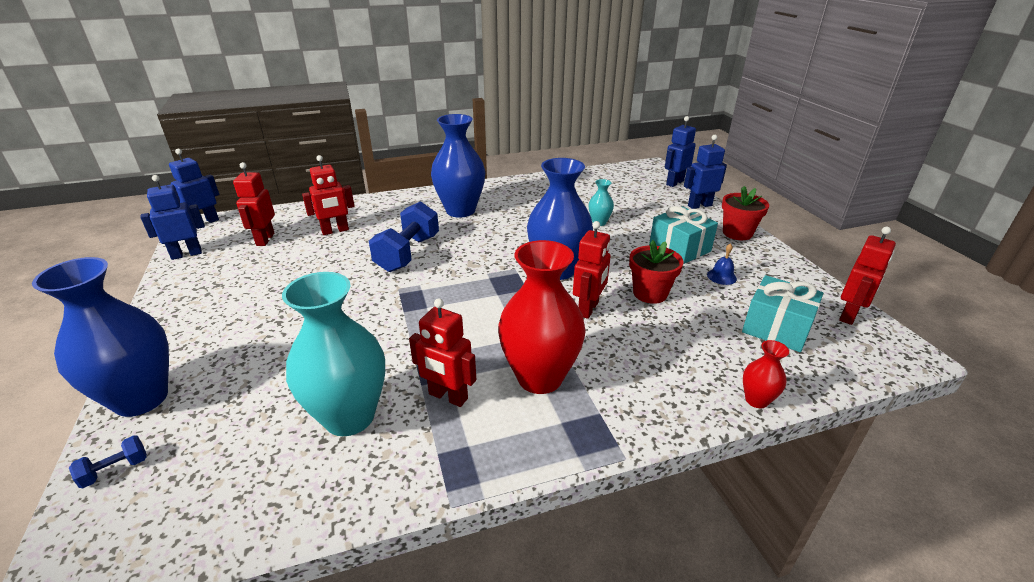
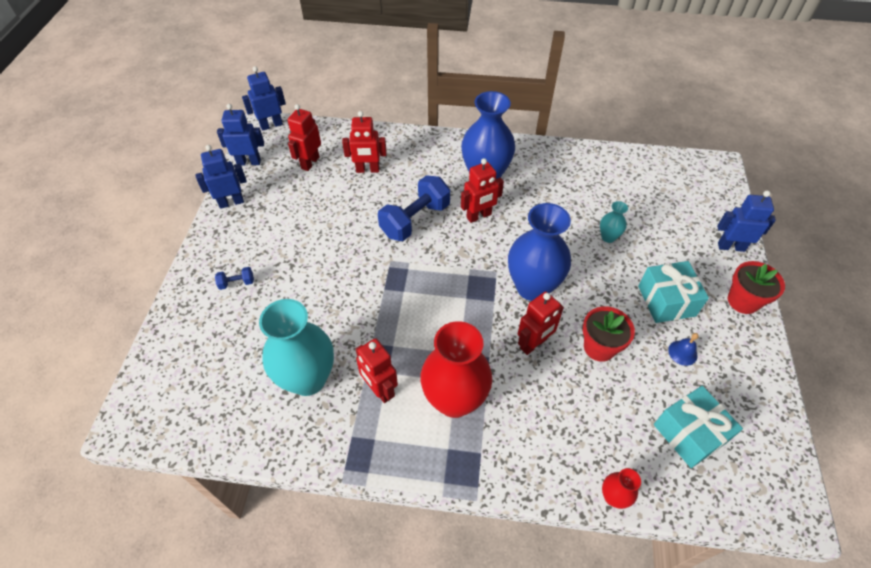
camera: 25 degrees right, 20 degrees up
blue vase [32,257,169,417] -> none
blue dumbbell [69,435,147,488] -> blue dumbbell moved to [215,267,254,290]
blue robot [665,116,696,187] -> blue robot moved to [195,145,247,209]
red robot [839,227,896,325] -> red robot moved to [461,158,504,223]

